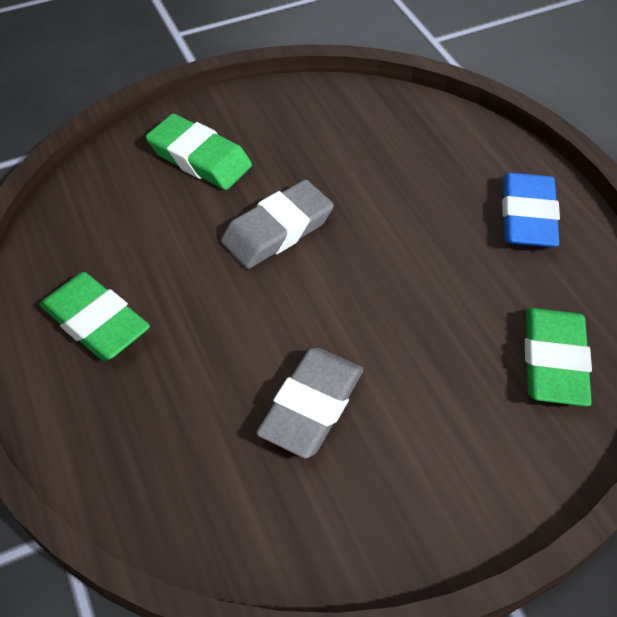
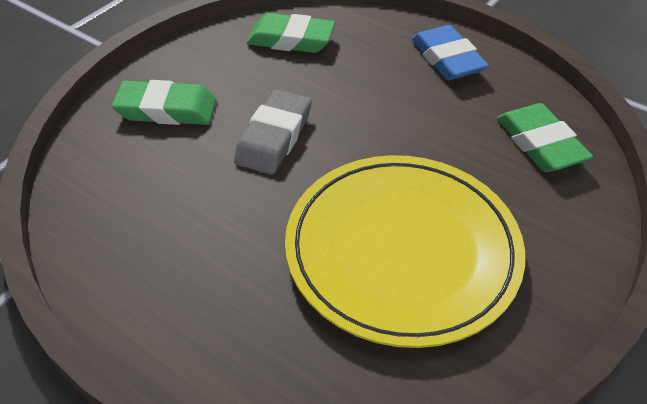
camera: 30 degrees left, 5 degrees down
green eraser [40,272,150,361] -> green eraser moved to [246,13,336,53]
grey eraser [256,348,364,458] -> yellow plate [285,155,525,348]

